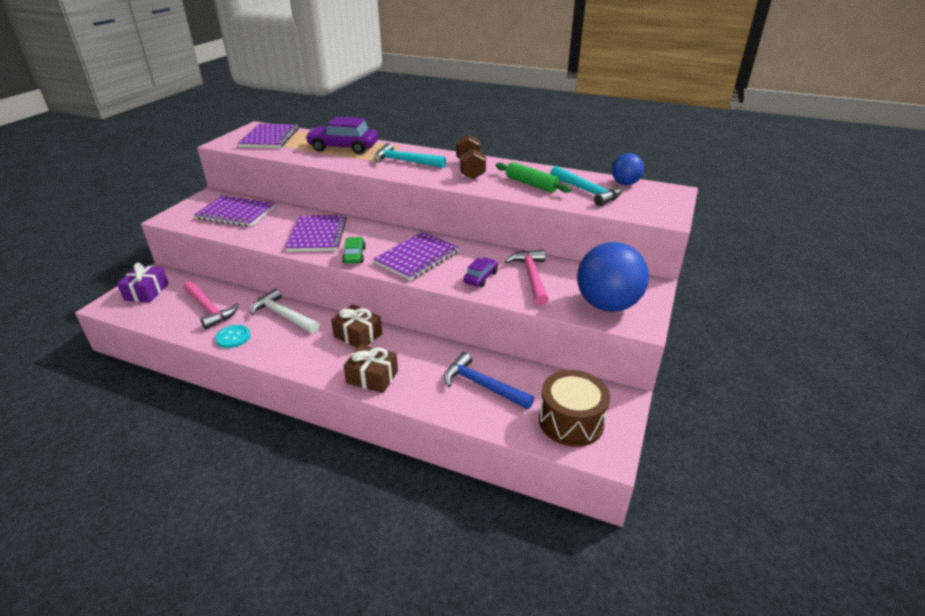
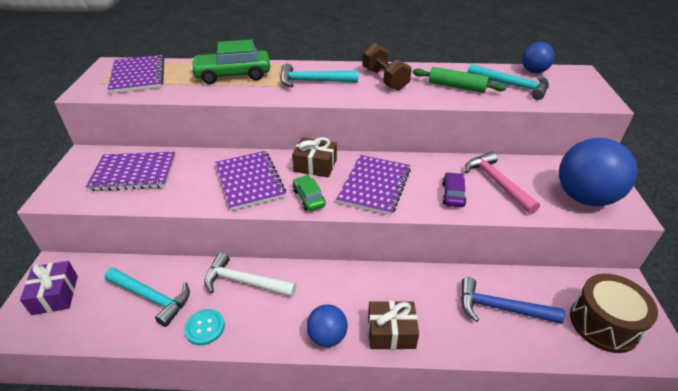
camera: 20 degrees left, 5 degrees up
pink hammer [184,281,239,330] -> turquoise hammer [104,267,190,327]
purple car [305,117,378,154] -> green car [190,39,270,84]
brown gift [331,304,382,348] -> brown gift moved to [292,137,337,177]
none -> blue ball [307,304,348,347]

